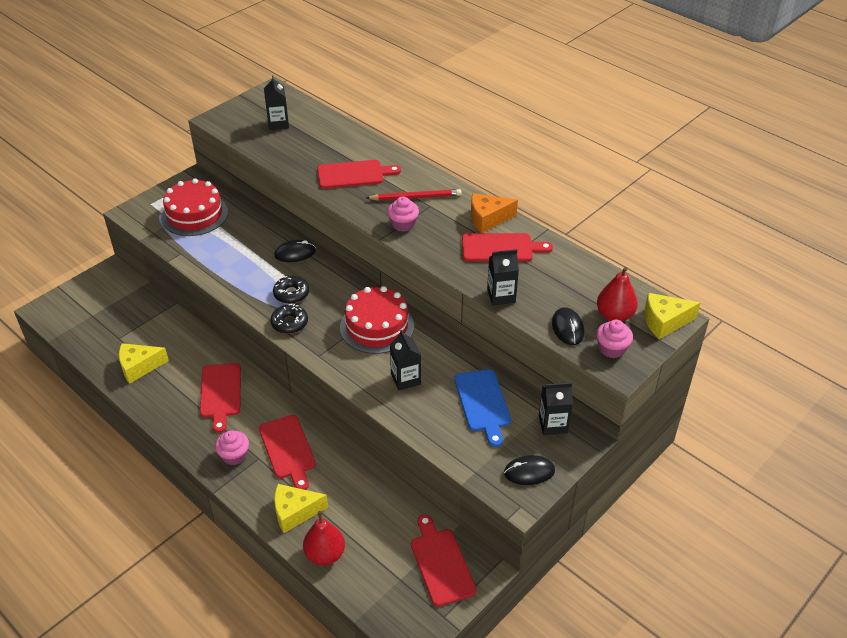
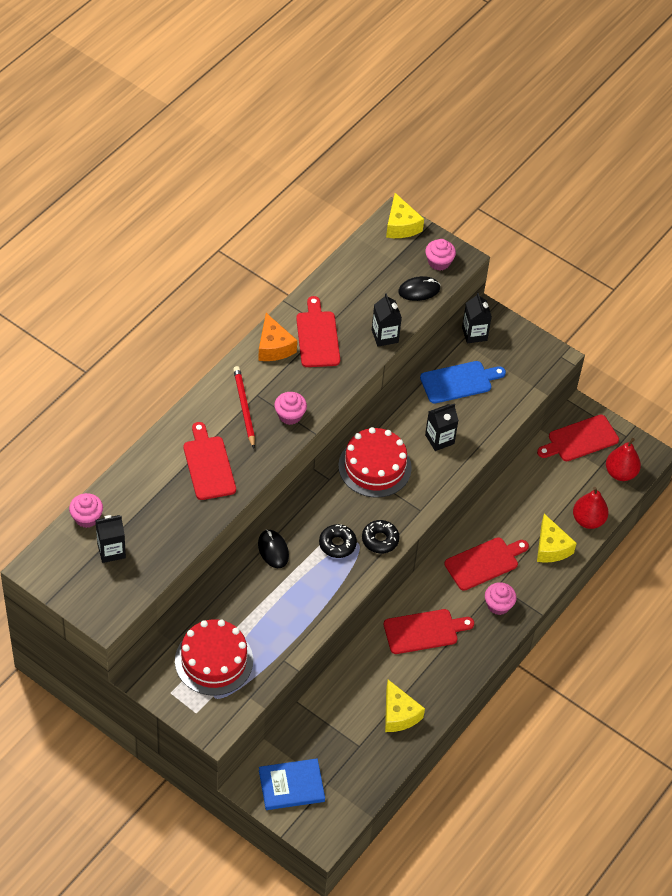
camera: 100 degrees left, 10 degrees up
black mouse [504,455,555,485] -> none
red pear [597,267,638,322] -> red pear moved to [606,438,641,481]
none -> pink cupcake [69,493,103,528]
none -> blue book [259,758,325,810]

